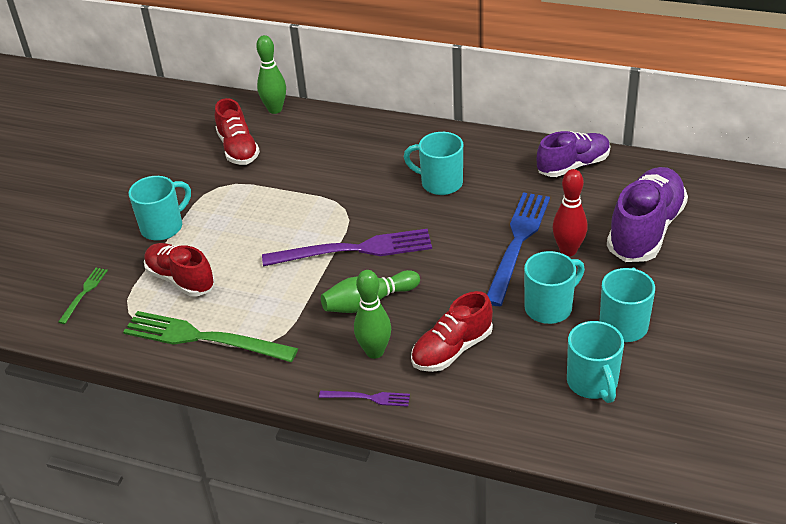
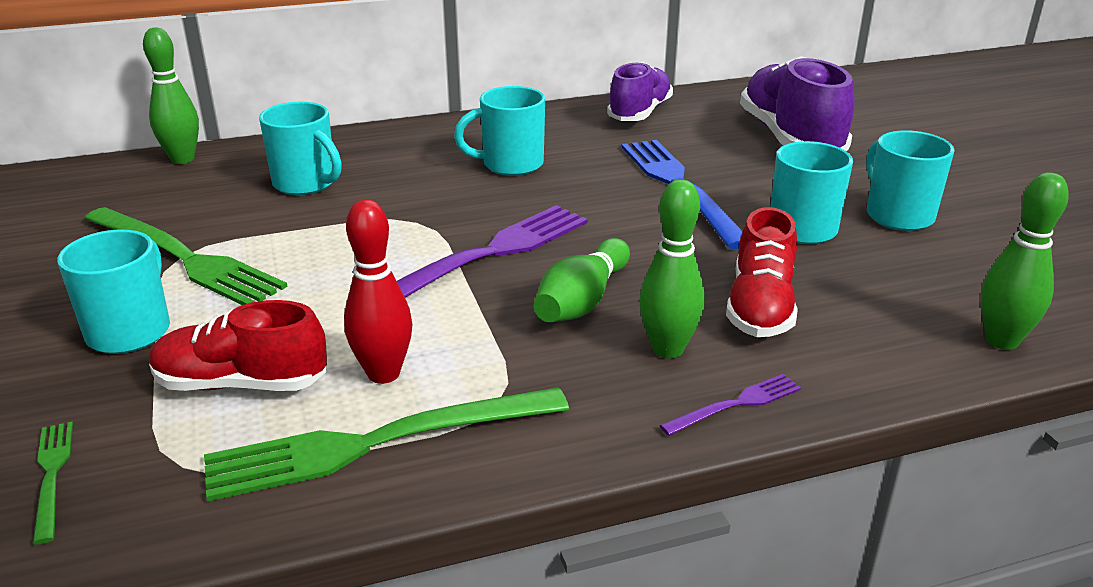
camera: 40 degrees left, 10 degrees down
red shoe [215,98,260,165] -> none
red bowling pin [552,169,587,256] -> red bowling pin moved to [344,200,412,384]
turquoise mug [567,321,624,403] -> turquoise mug moved to [259,102,342,195]
none -> green fork [84,207,287,305]
none -> green bowling pin [981,172,1069,350]

